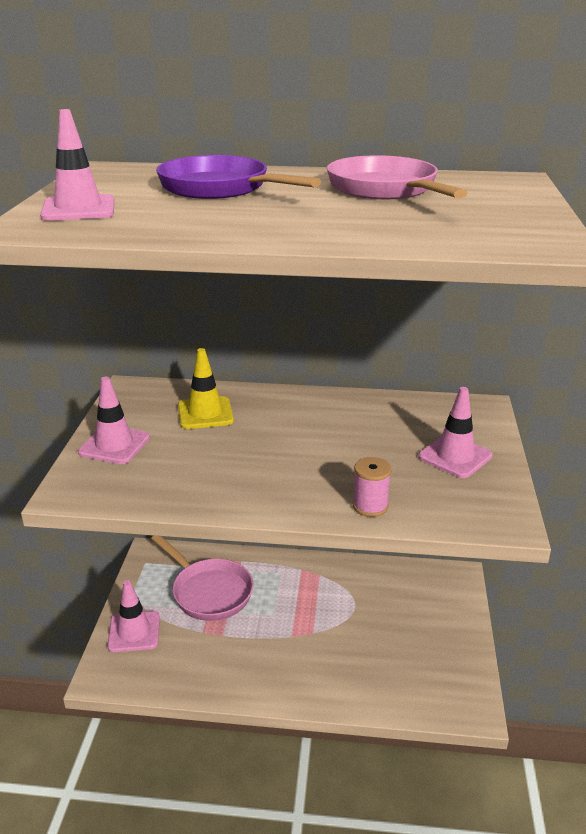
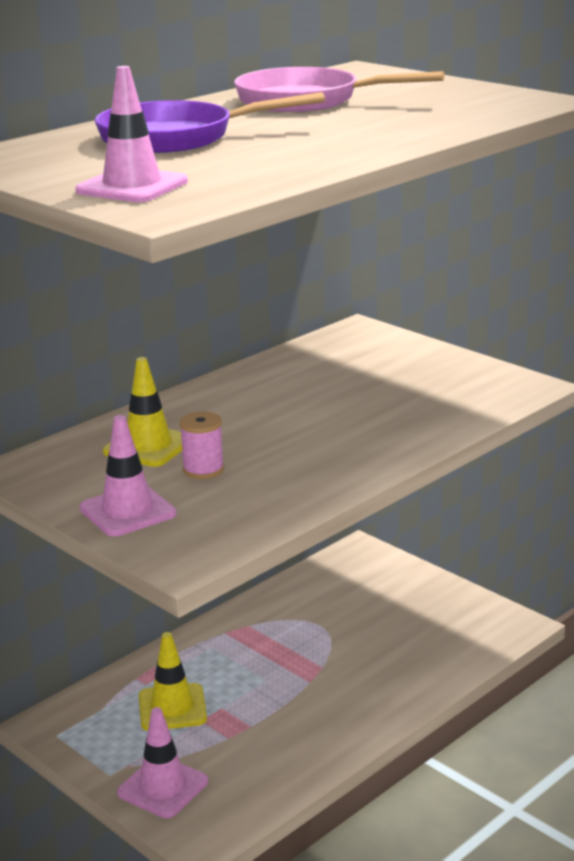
camera: 50 degrees left, 5 degrees down
pink pan [151,536,253,621] -> yellow traffic cone [139,632,207,731]
pink spool [353,457,392,517] -> pink spool moved to [180,411,224,479]
pink traffic cone [418,387,492,478] -> none

